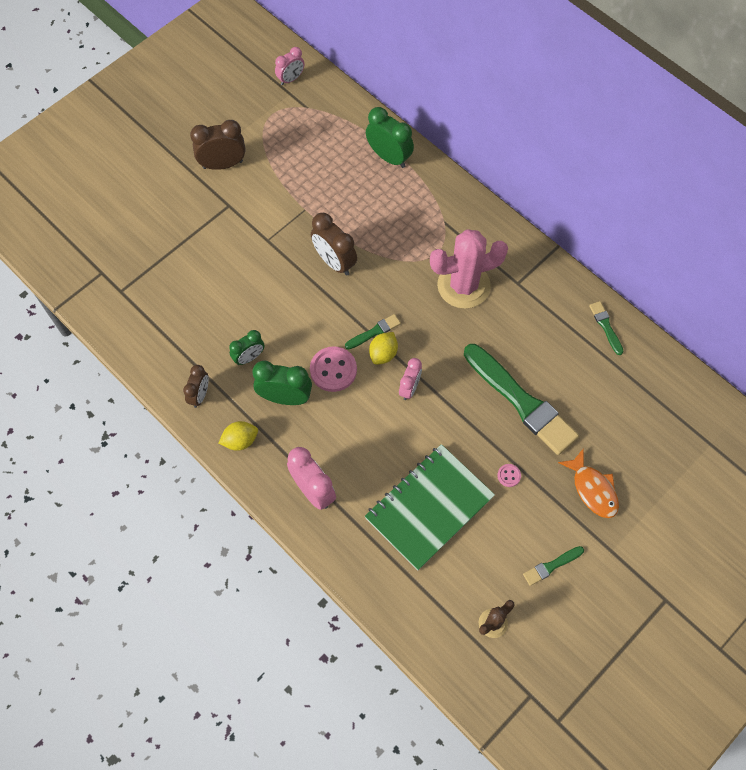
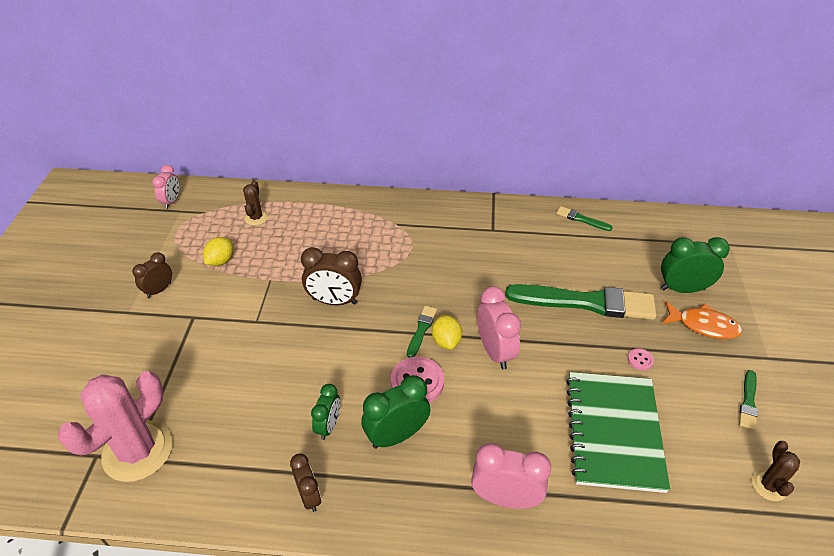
camera: 40 degrees left, 20 degrees down
brown clock [190,120,245,170] -> brown clock [132,252,172,298], size x0.63
yellow lemon [219,421,258,451] -> yellow lemon moved to [203,237,233,266]
green clock [366,107,414,168] -> green clock moved to [661,237,730,293]
pink clock [399,358,422,400] -> pink clock [477,286,521,369], size x1.58
pink cactus [430,230,508,309] -> pink cactus moved to [58,371,172,482]
none -> brown cactus [243,181,268,226]

